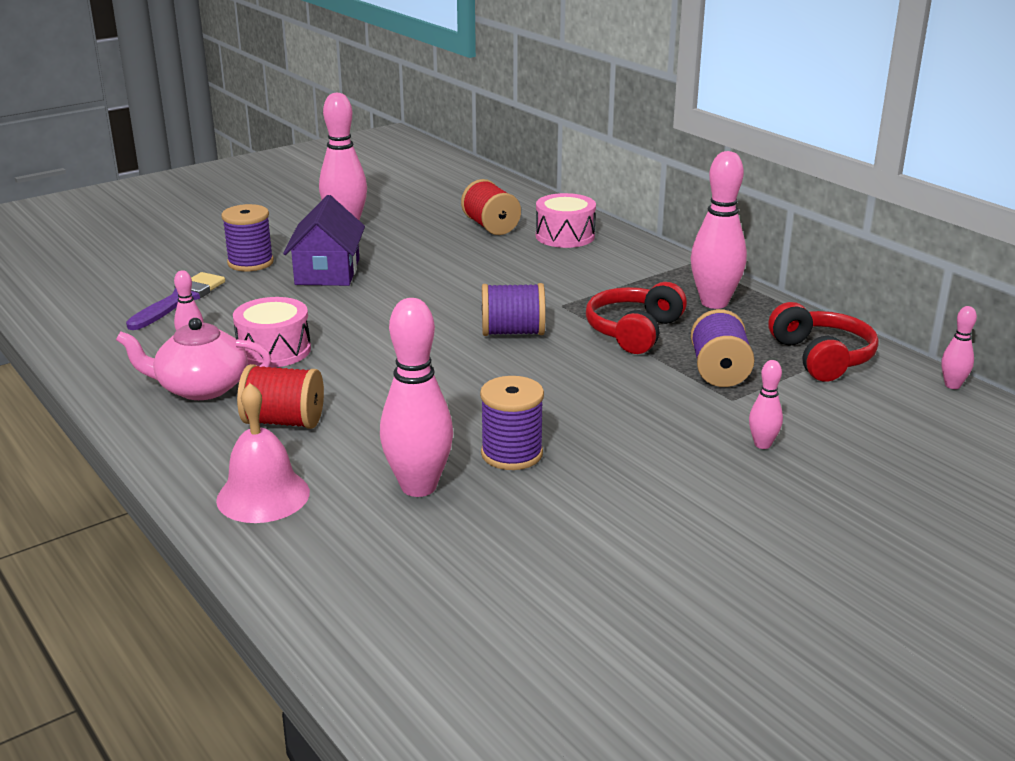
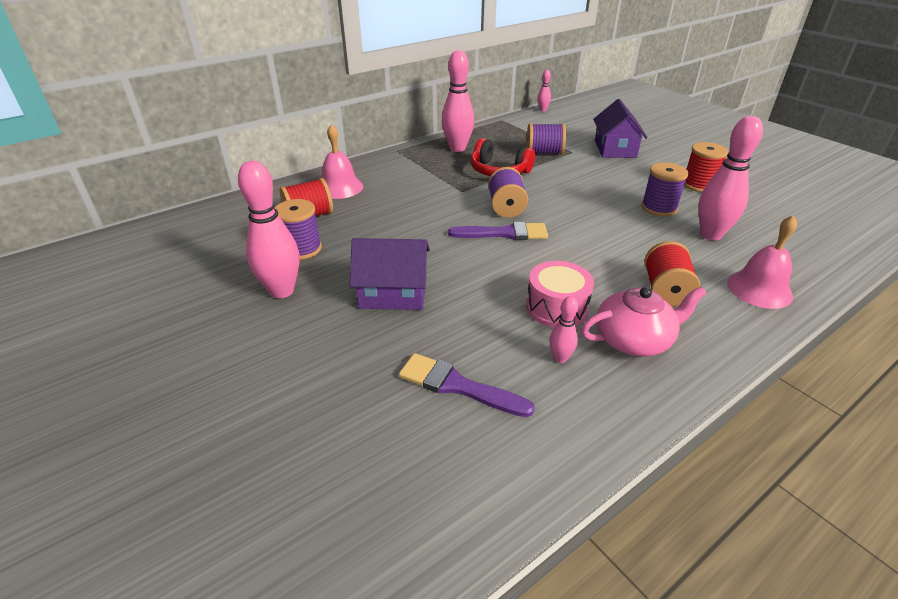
camera: 90 degrees left, 10 degrees up
pink teapot [116,318,271,400] -> pink teapot turned 105 degrees counterclockwise [581,287,707,357]
purple spool [221,204,274,271] -> purple spool moved to [275,199,322,260]
pink drum [536,193,596,248] -> pink bell [322,124,363,199]
pink bowling pin [749,360,783,449] -> purple house [593,99,648,158]
red headphones [768,302,879,382] -> none
none -> purple brush [448,222,548,240]
none -> red spool [684,142,728,192]

